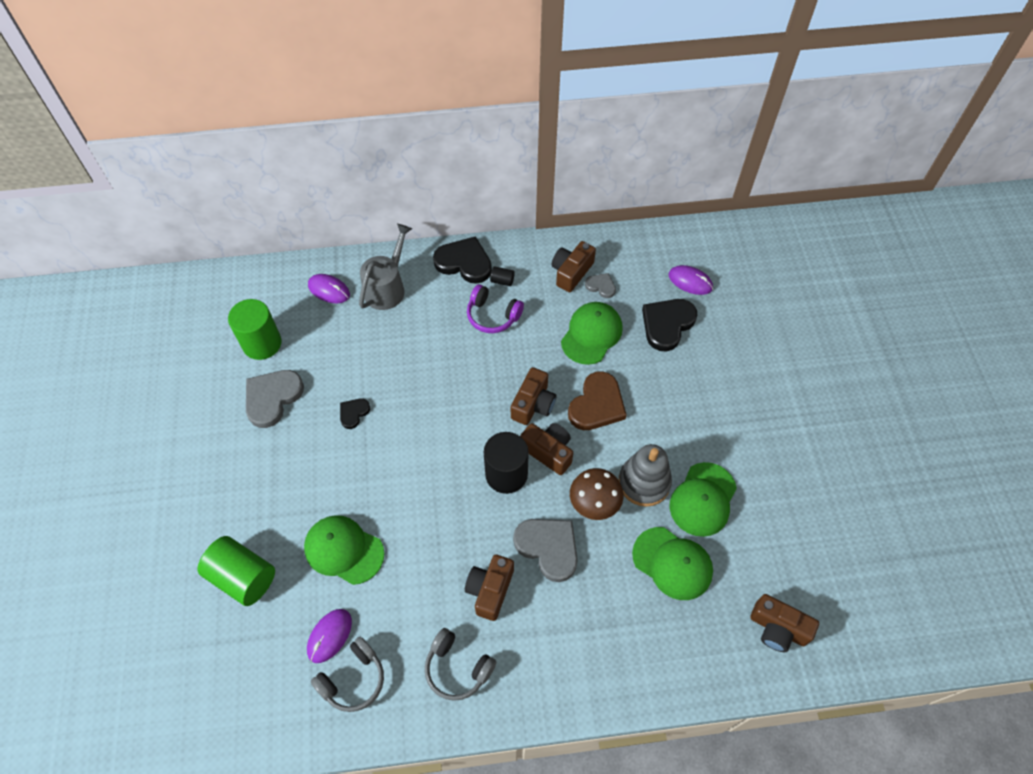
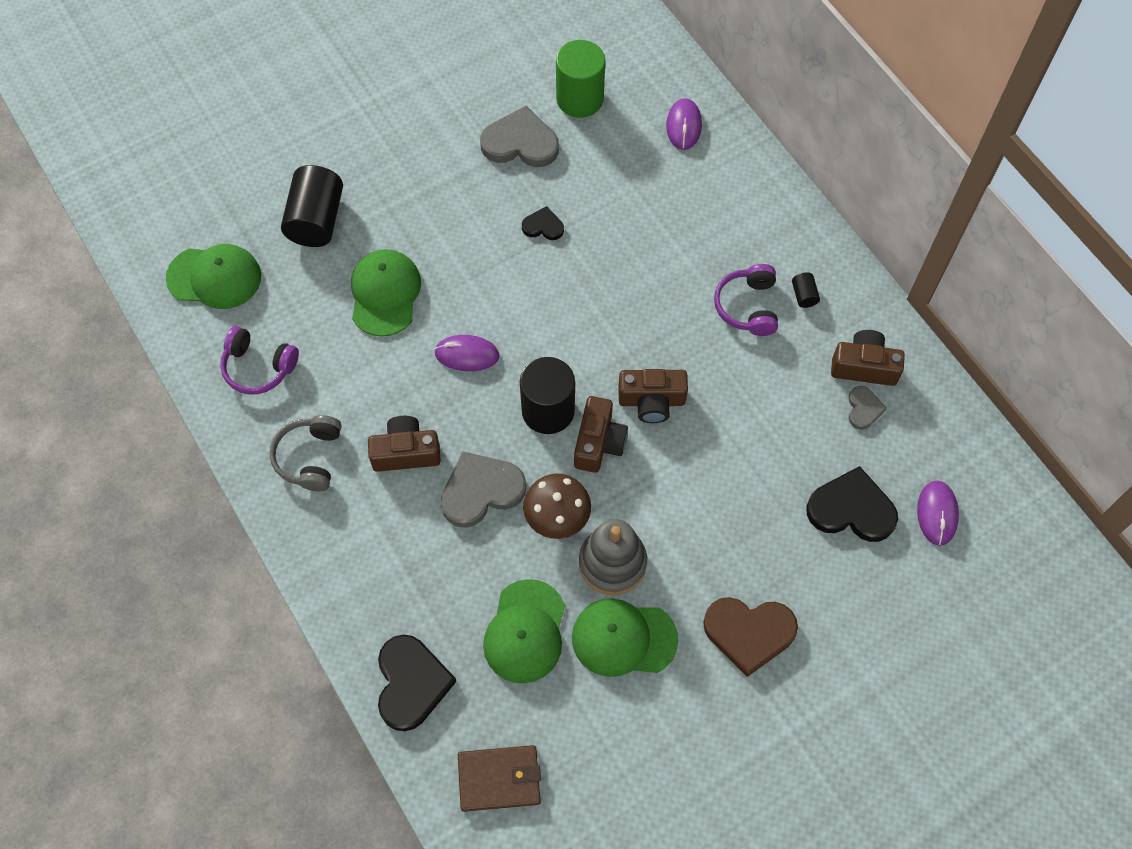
camera: 65 degrees right, 5 degrees up
green cylinder [198,536,275,606] -> black cylinder [281,165,343,247]
purple mouse [307,609,352,663] -> purple mouse moved to [434,335,499,371]
grey headphones [311,637,384,712] -> purple headphones [220,326,299,395]
grey watering can [359,224,412,310] -> none
black heart [433,236,492,284] -> black heart moved to [378,635,457,731]
grey heart [513,519,578,582] -> grey heart turned 135 degrees counterclockwise [440,451,526,528]
green cap [561,302,623,365] -> green cap moved to [166,244,261,309]
brown heart [568,371,627,430] -> brown heart moved to [703,597,798,677]
brown camera [750,594,819,652] -> brown wallet [458,745,541,812]

